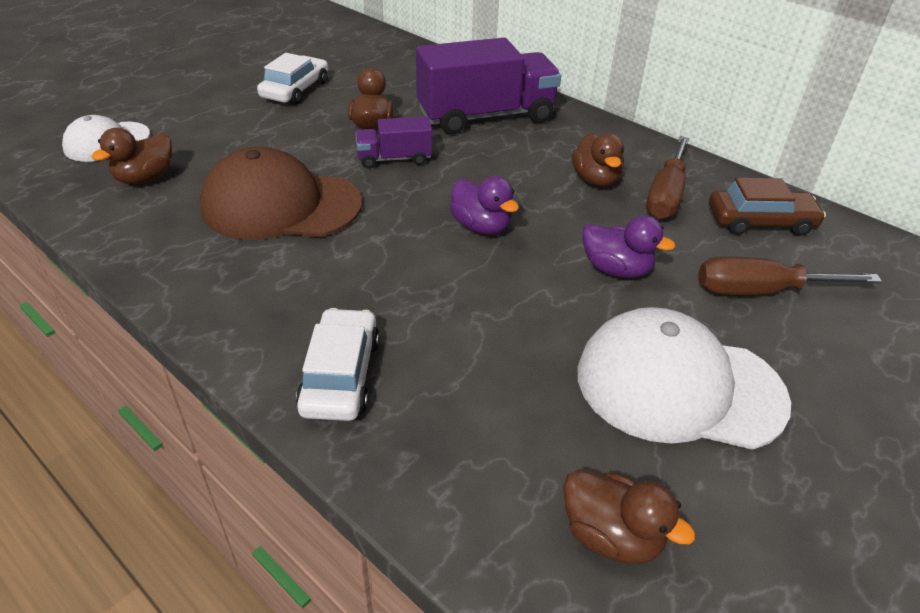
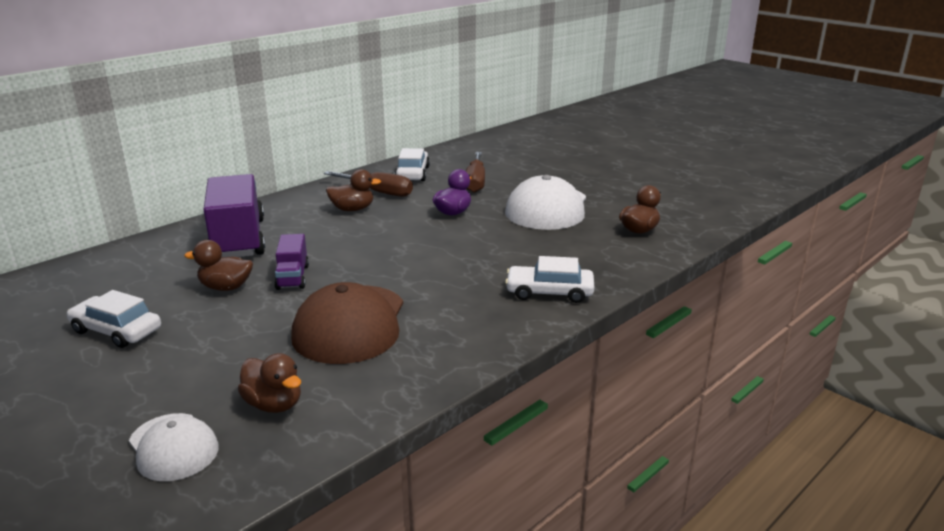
camera: 85 degrees left, 15 degrees down
purple duck [450,176,519,235] -> none
brown car [709,178,826,236] -> white car [395,148,430,181]

